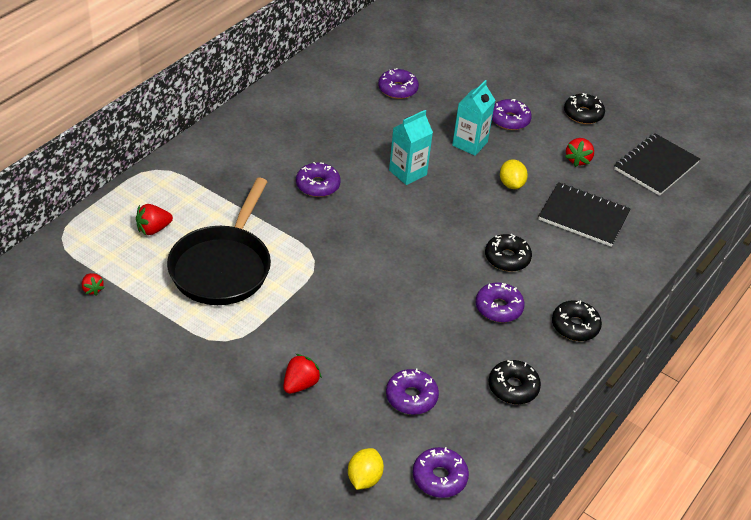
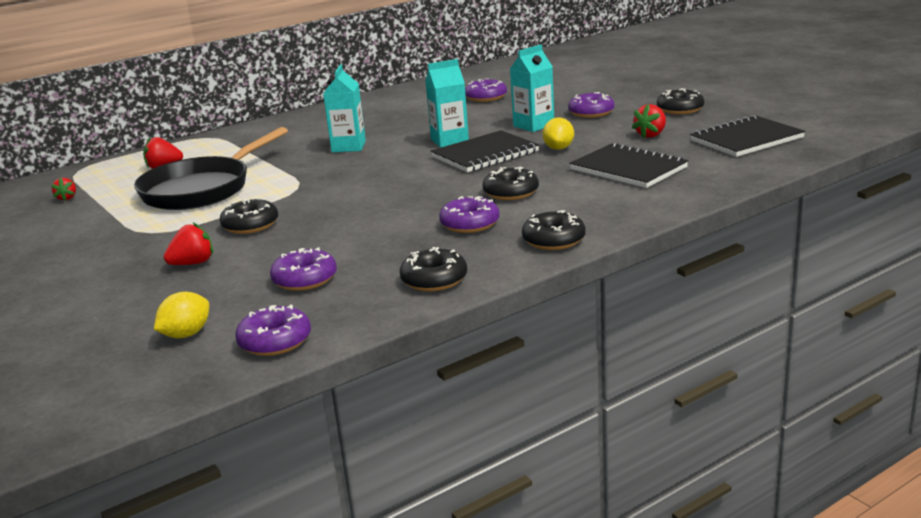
camera: 25 degrees right, 20 degrees down
purple donut [296,162,341,197] -> turquoise carton [323,64,366,153]
none -> black donut [220,198,278,234]
none -> black notebook [431,130,539,172]

